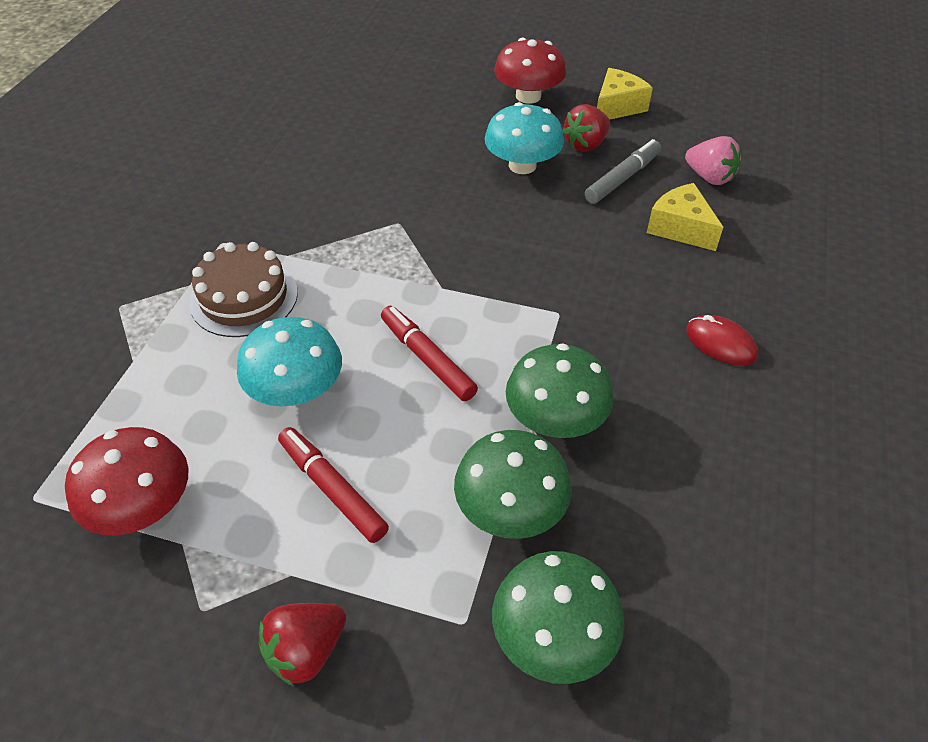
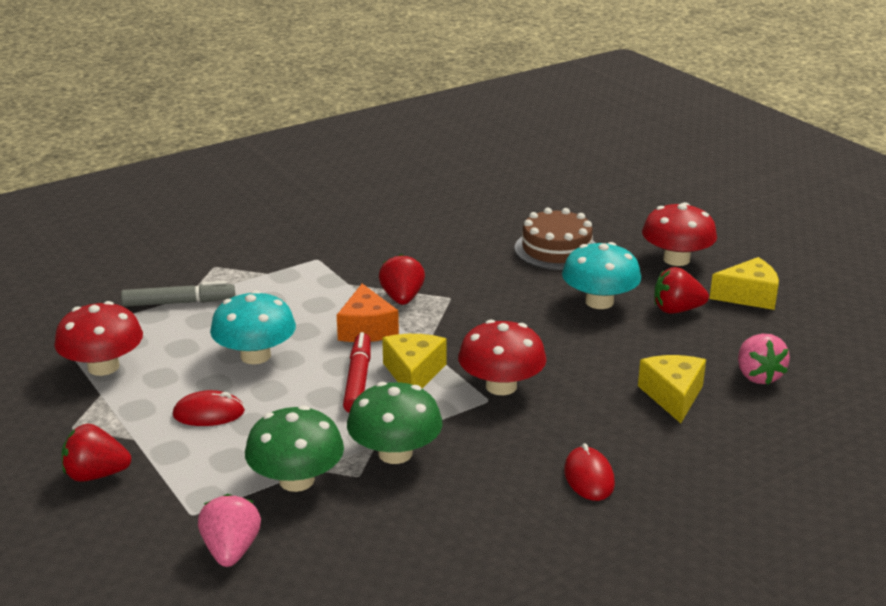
camera: 40 degrees right, 20 degrees down
brown cake [189,242,298,337] -> brown cake moved to [514,208,596,270]
red marker [278,427,389,543] -> red mouse [173,390,245,426]
green mushroom [492,551,625,684] -> pink strawberry [198,494,261,567]
grey marker [585,139,661,204] -> grey marker moved to [121,281,235,307]
none -> orange cheese [337,283,399,342]
none -> red strawberry [379,254,425,305]
none -> yellow cheese [382,334,446,388]
none -> red mushroom [458,319,546,395]

